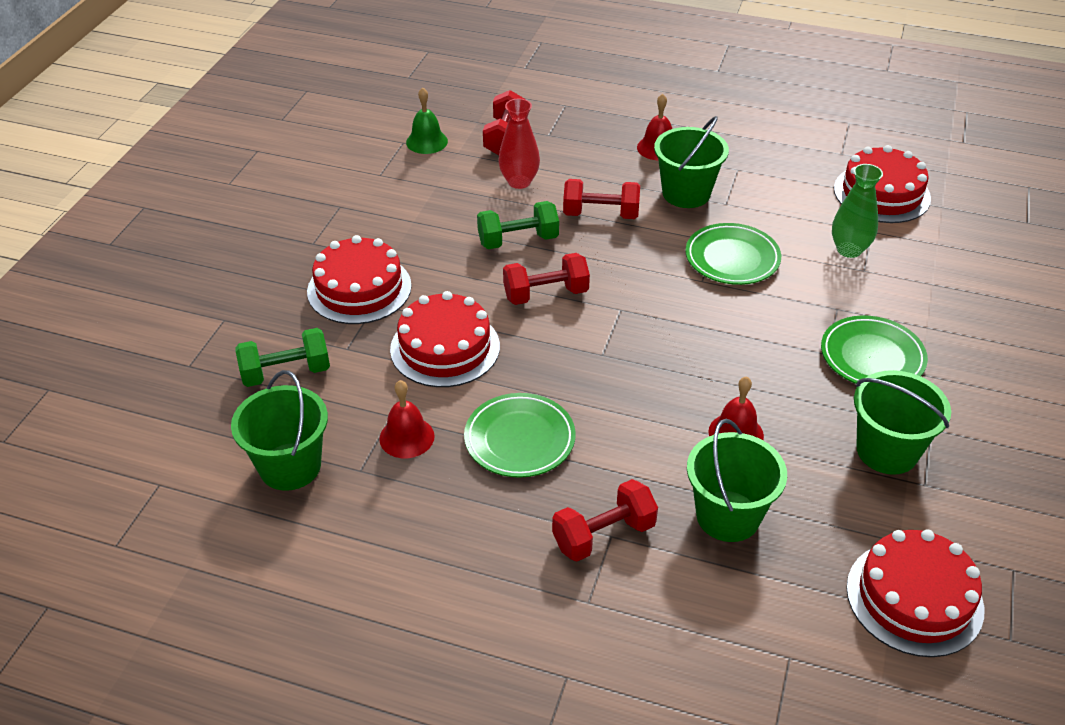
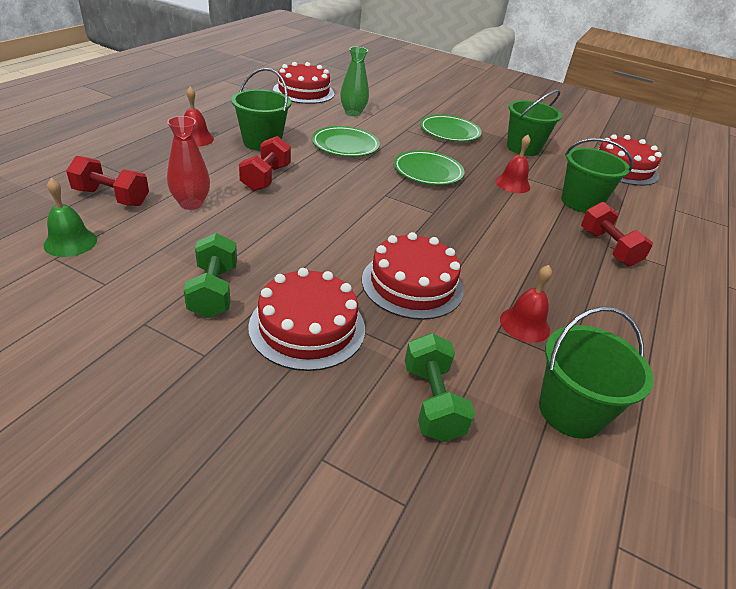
camera: 85 degrees left, 5 degrees down
green plate [464,393,576,478] -> green plate moved to [394,150,465,185]
green dumbbell [477,201,559,249] -> green dumbbell moved to [184,233,237,318]
red dumbbell [503,253,590,305] -> none

